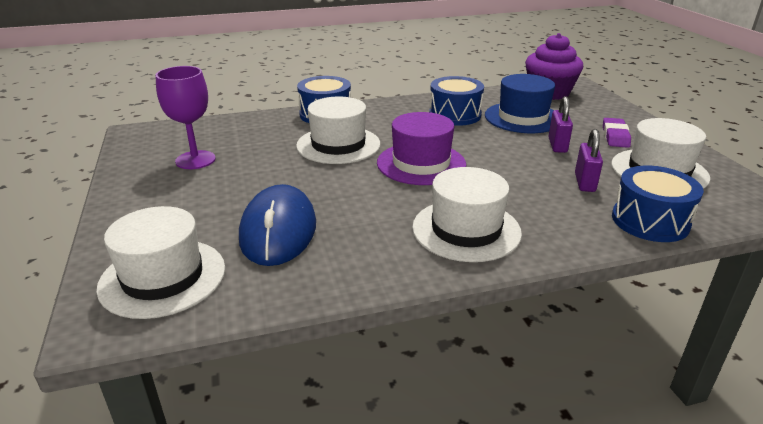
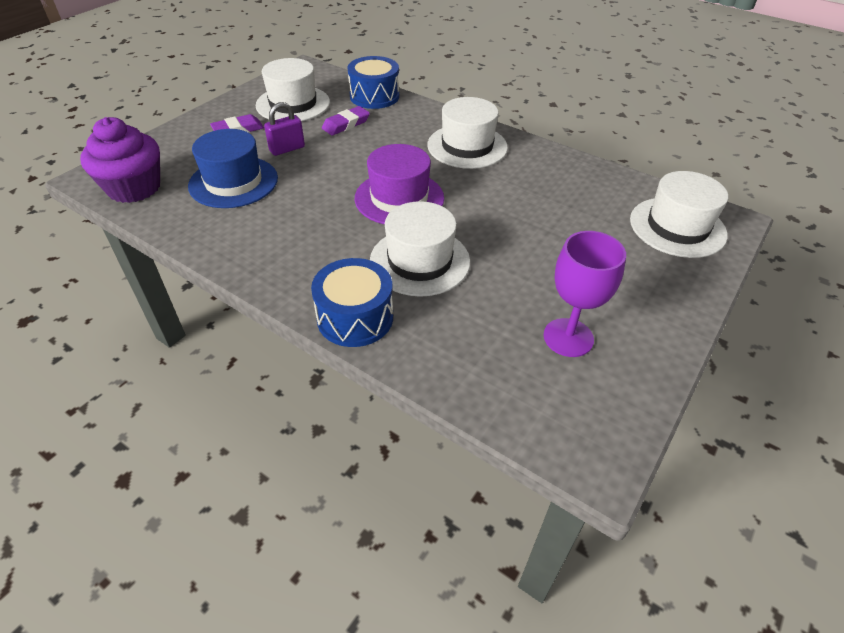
camera: 130 degrees left, 15 degrees up
blue mouse [239,184,316,266] -> none
blue drum [429,76,484,126] -> none
purple padlock [575,129,603,192] -> purple eraser [322,106,370,135]

